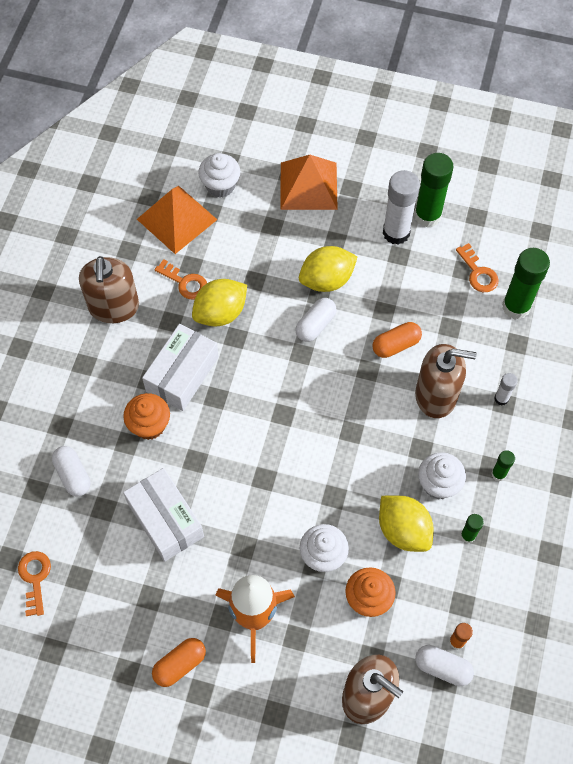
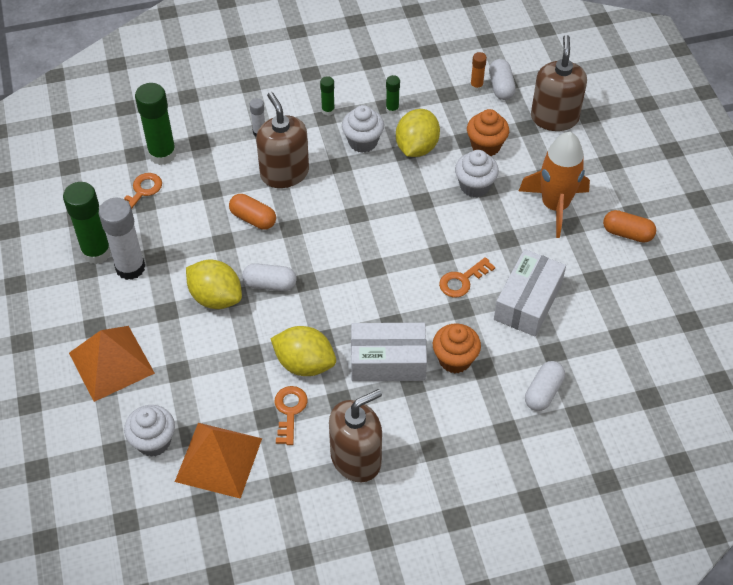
camera: 120 degrees left, 10 degrees down
orange key [18,551,51,616] -> orange key moved to [439,257,495,298]

